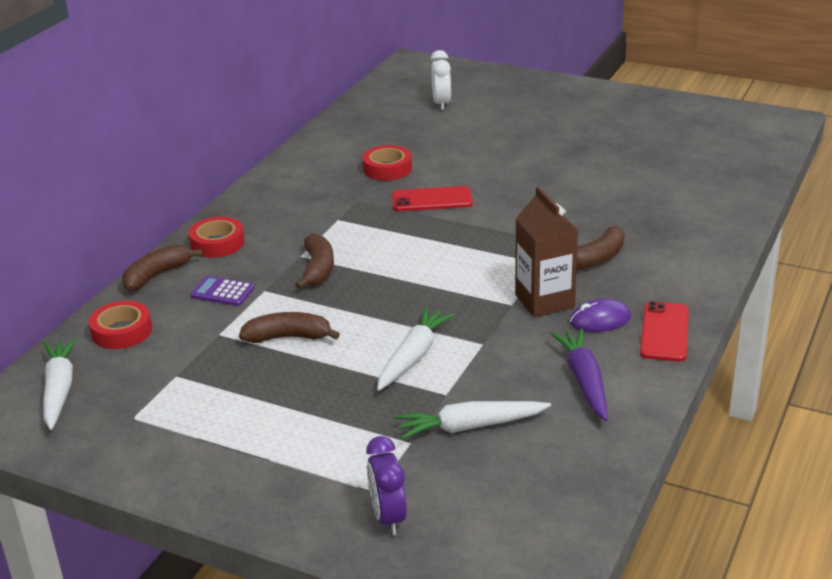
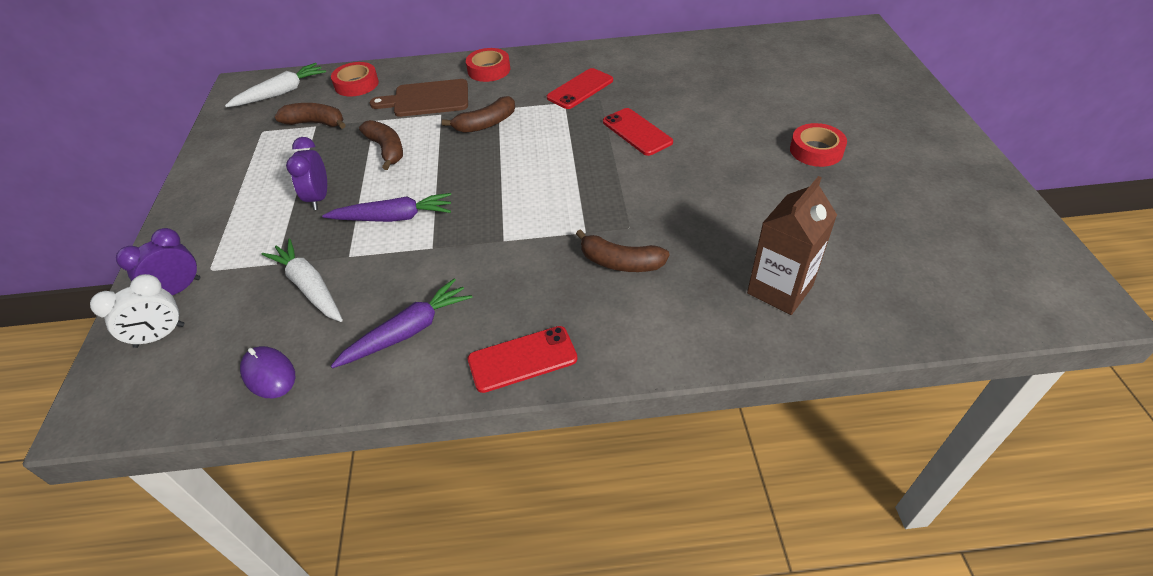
camera: 60 degrees right, 15 degrees up
brown banana [122,244,203,291] -> brown banana moved to [275,103,346,129]
purple calculator [191,276,255,306] -> brown cutting board [370,79,468,117]
red tape [362,145,412,181] -> red tape moved to [790,123,847,167]
white carrot [377,307,455,391] -> purple carrot [322,193,451,222]
white clock [431,50,451,110] -> white clock moved to [90,274,184,348]
brown carton [515,186,578,317] -> brown carton moved to [747,176,837,315]
purple mouse [569,298,631,332] -> purple mouse moved to [240,346,296,398]
none -> purple clock [286,137,327,210]
none -> red phone [547,68,613,109]

